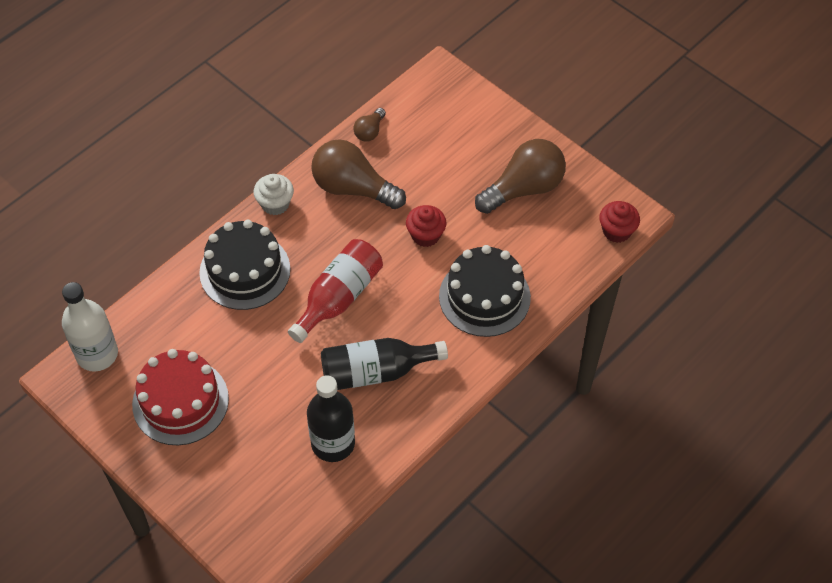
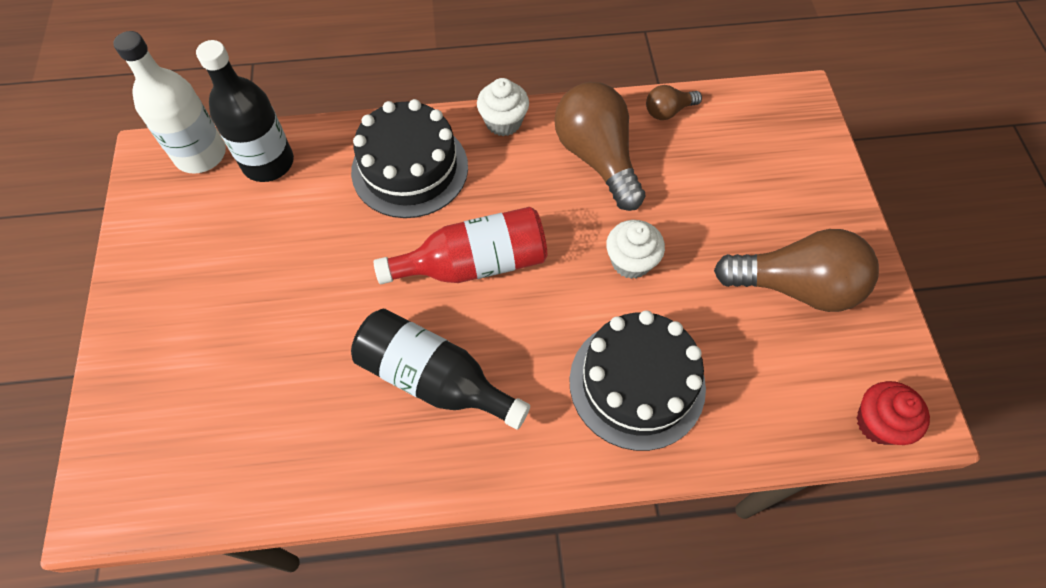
camera: 40 degrees right, 5 degrees up
red cake [132,349,229,445] -> none
black bottle [307,375,355,462] -> black bottle moved to [196,40,294,182]
red cupcake [406,205,446,247] -> white cupcake [606,220,665,279]

